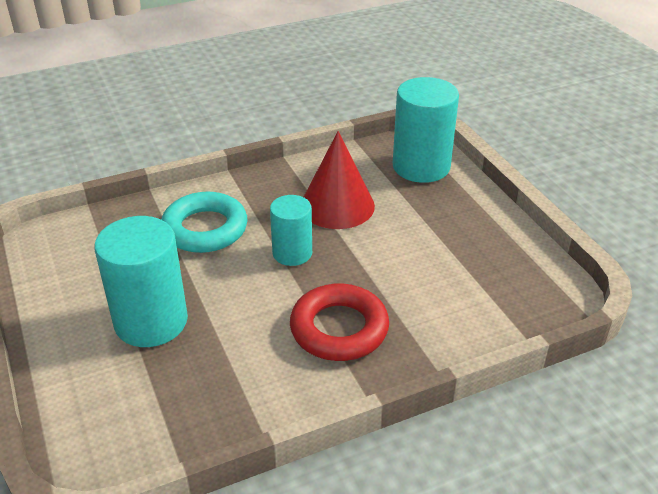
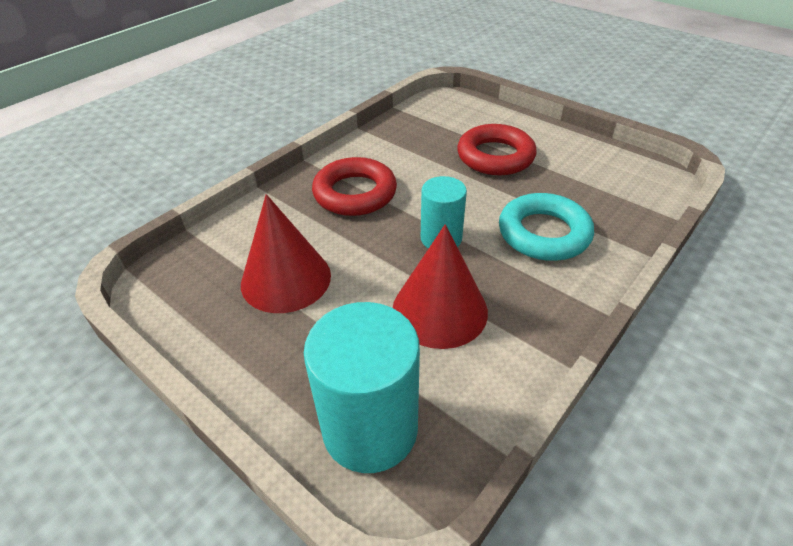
camera: 155 degrees right, 5 degrees up
turquoise cylinder [94,216,188,347] -> red ring [457,124,537,175]
none -> red cone [241,194,331,313]

